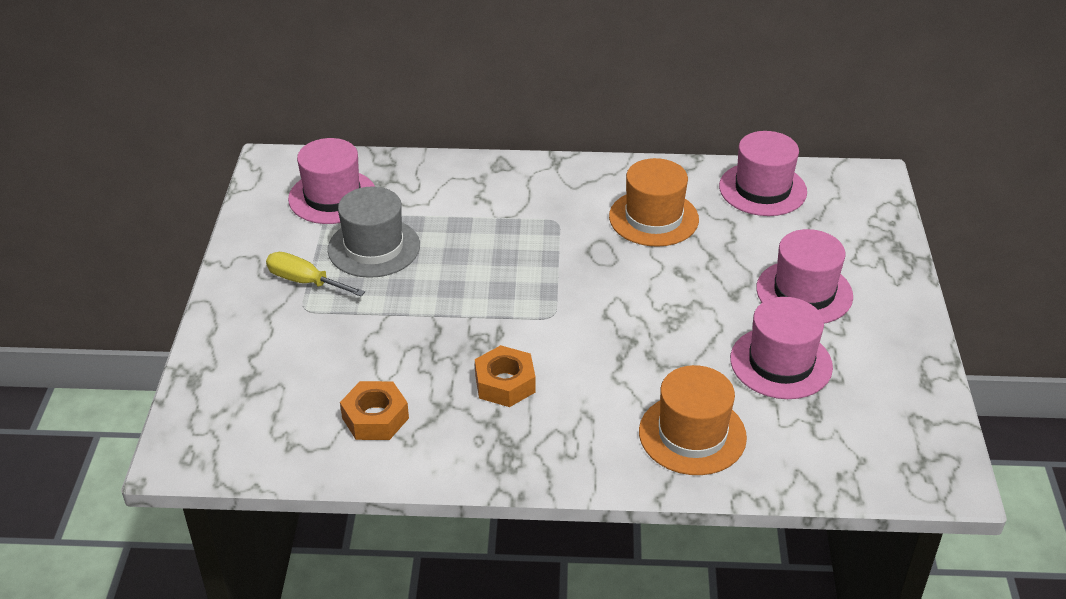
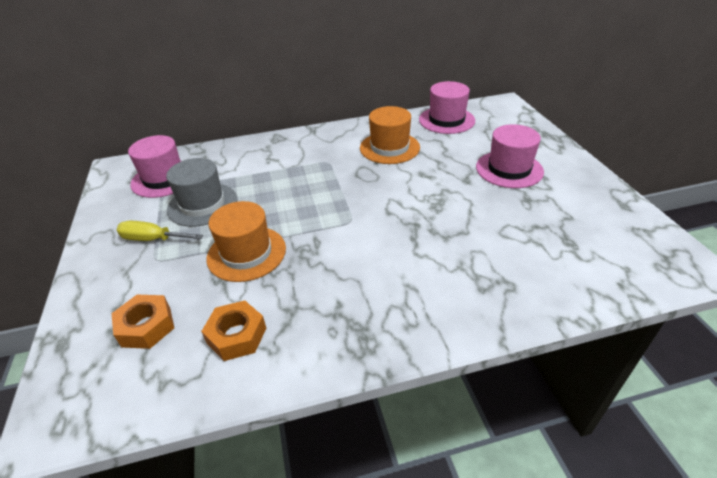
camera: 15 degrees left, 0 degrees up
orange nut [475,345,536,407] -> orange nut moved to [112,295,174,349]
orange hat [639,365,747,475] -> orange hat moved to [207,201,286,282]
pink hat [730,297,833,399] -> none

